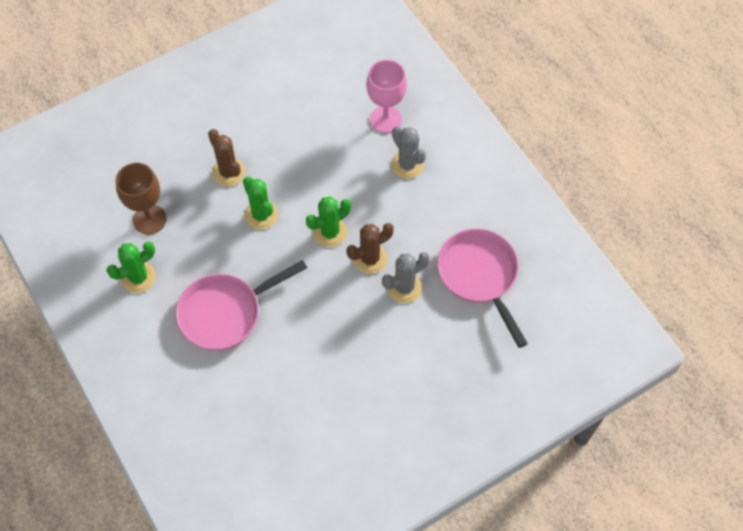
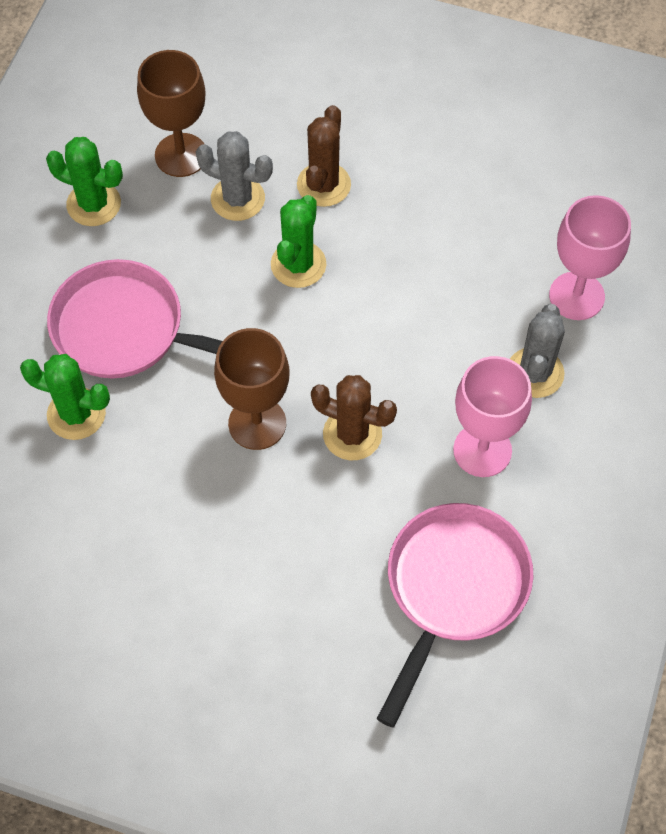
camera: 50 degrees right, 0 degrees up
green cactus [306,196,351,247] -> green cactus moved to [20,354,110,440]
grey cactus [382,252,430,303] -> grey cactus moved to [196,131,273,221]
none -> brown goblet [214,328,290,450]
none -> pink goblet [453,356,532,477]

